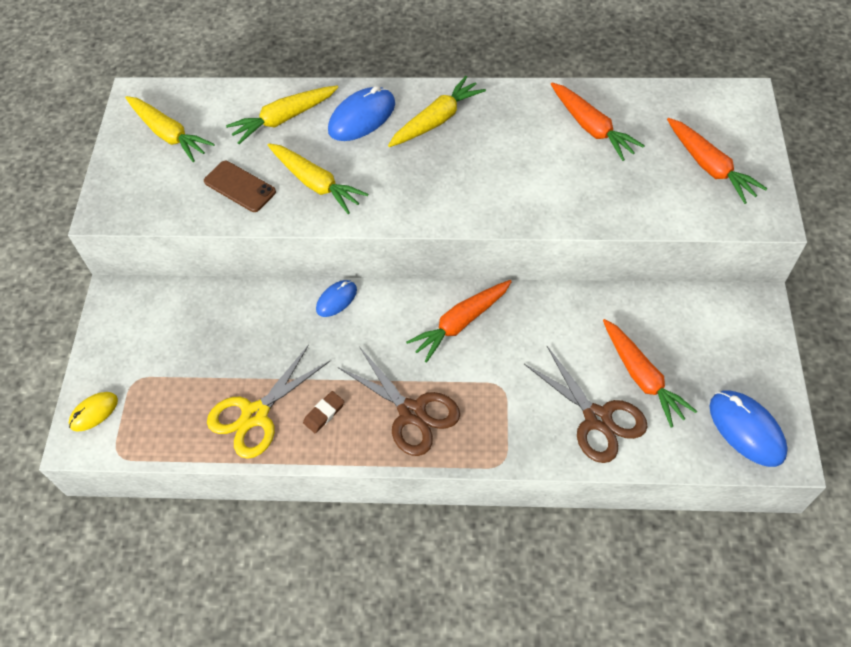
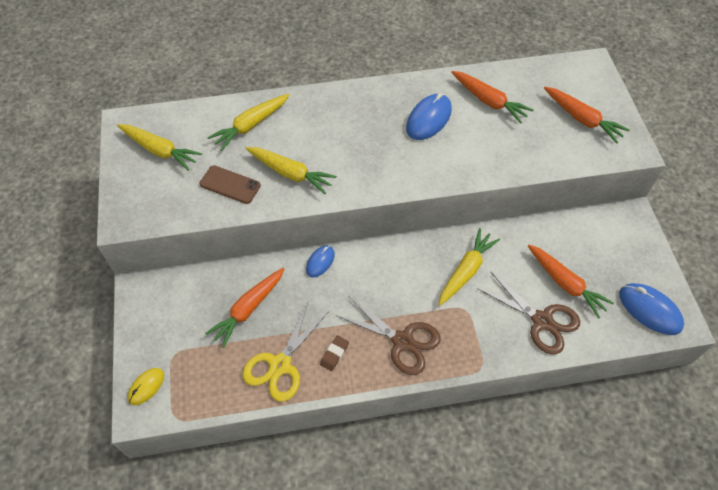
camera: 15 degrees left, 0 degrees up
blue mouse [328,86,395,141] -> blue mouse moved to [406,93,452,140]
yellow carrot [388,76,486,147] -> yellow carrot moved to [439,228,500,306]
orange carrot [406,280,512,363] -> orange carrot moved to [205,268,285,348]

